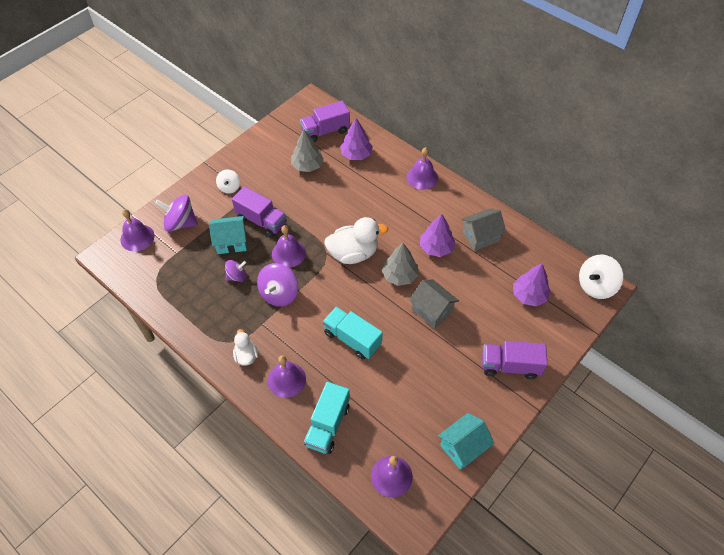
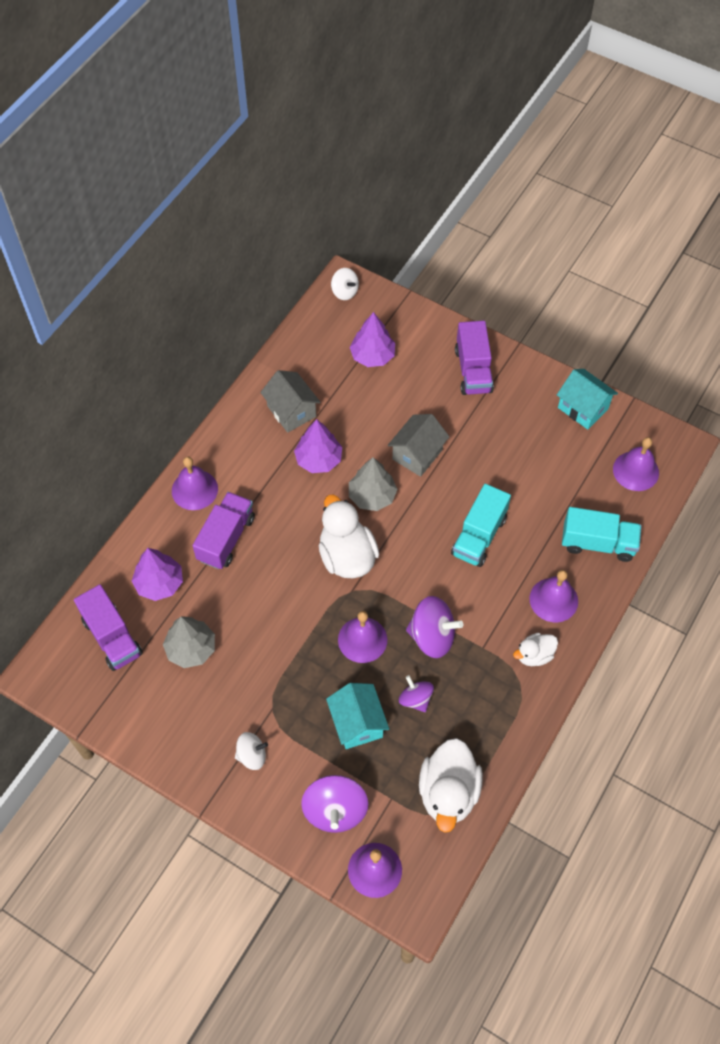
camera: 100 degrees left, 5 degrees up
purple truck [232,186,287,237] -> purple truck moved to [192,492,255,569]
white spinning top [579,254,623,299] -> white spinning top [331,268,359,300], size x0.61
none -> white duck [419,738,483,833]

